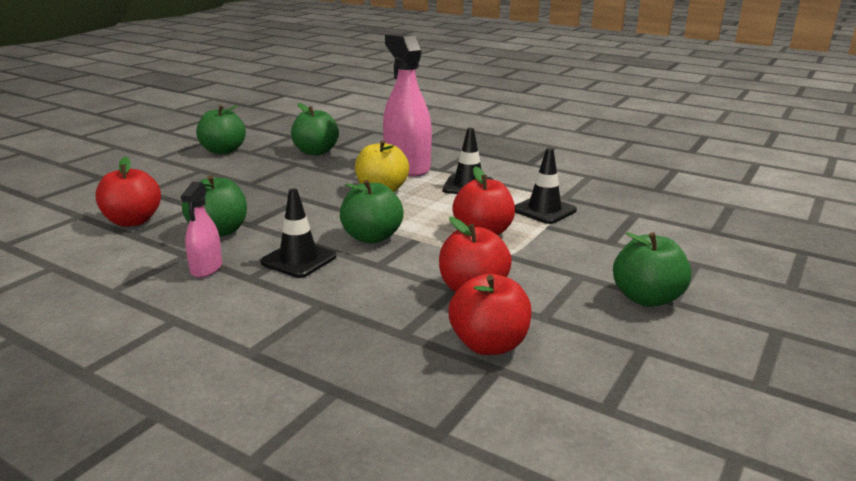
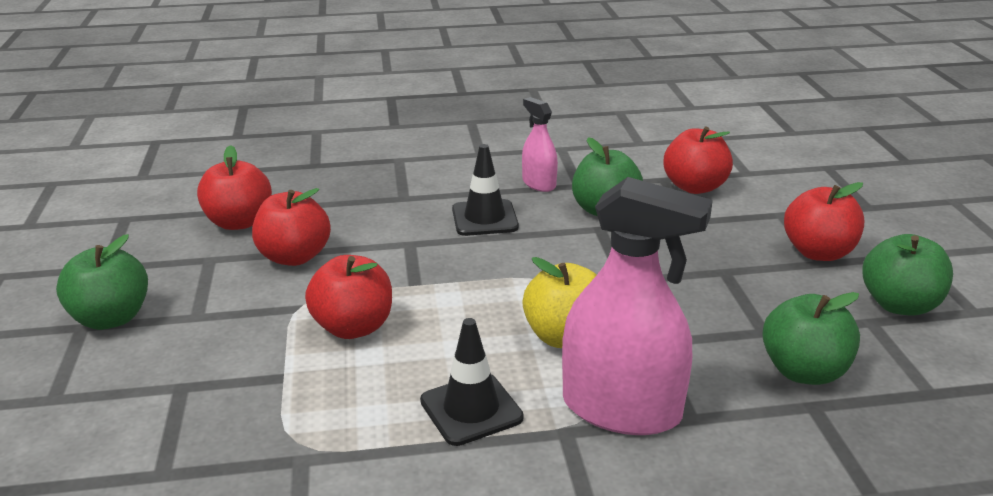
camera: 140 degrees right, 5 degrees up
green apple [340,180,404,243] -> none
black traffic cone [515,148,577,224] -> none
none -> red apple [784,182,864,261]

